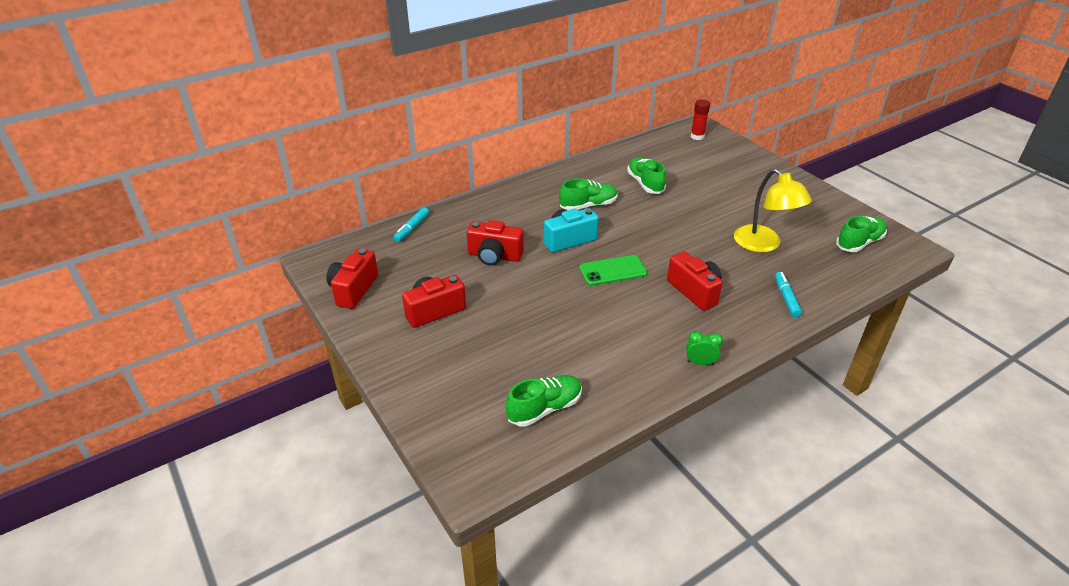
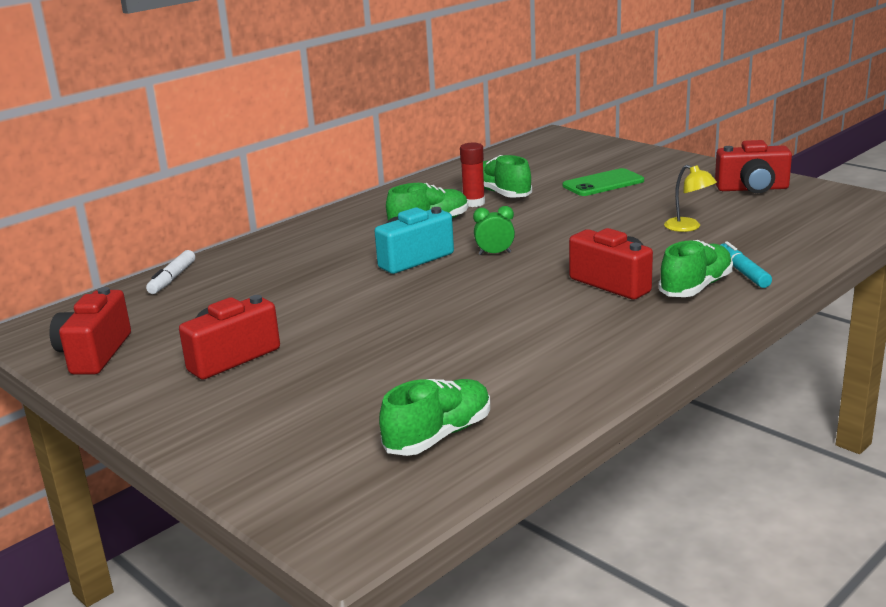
camera: 10 degrees left, 15 degrees down
turquoise marker [393,207,429,242] -> white marker [146,250,195,294]
red camera [467,220,524,265] -> red camera moved to [715,140,792,193]
green phone [579,255,647,286] -> green phone moved to [563,168,644,196]
green clock [686,331,723,365] -> green clock moved to [473,206,515,255]
red glue stick [691,99,710,140] -> red glue stick moved to [460,143,485,207]
yellow lamp [734,169,812,253] -> yellow lamp [664,165,717,232], size x0.54
green shoe [836,216,887,252] -> green shoe moved to [658,240,733,297]

